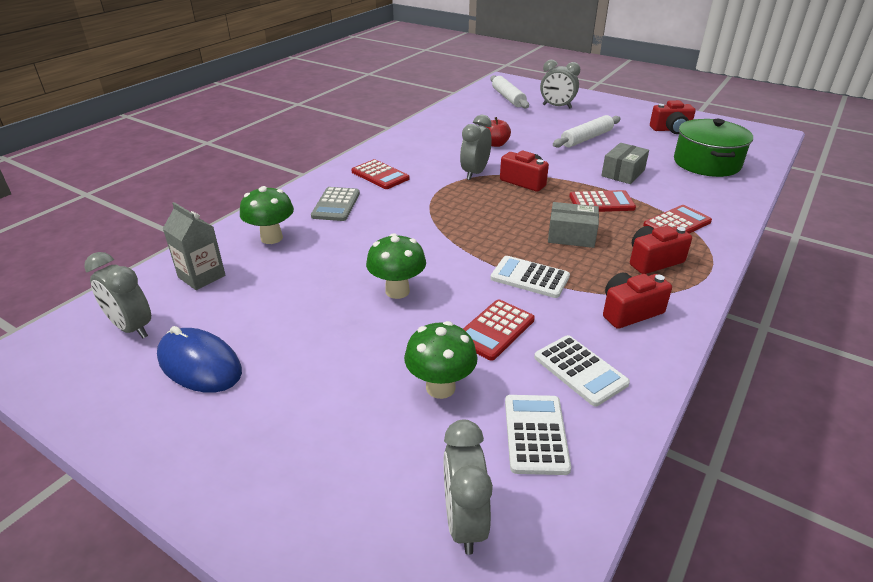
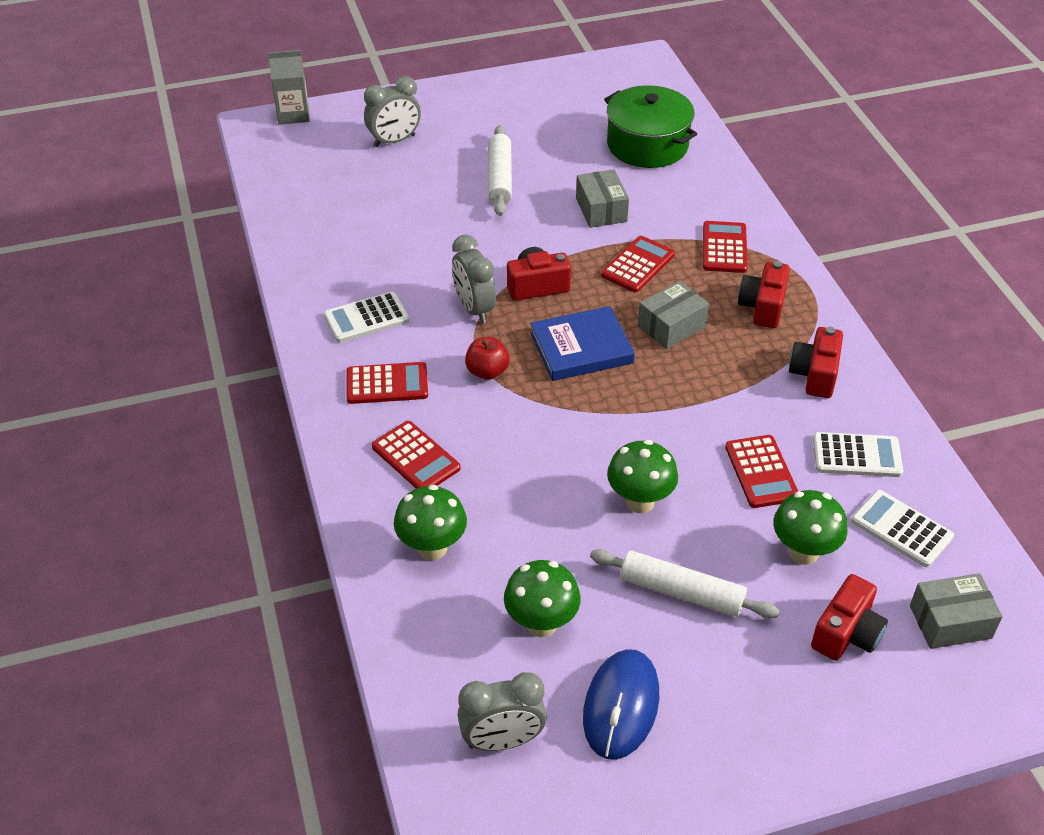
camera: 50 degrees left, 10 degrees up
blue mouse [157,326,242,393] -> blue mouse turned 60 degrees counterclockwise [583,649,659,760]
grey carton [163,202,225,290] -> grey carton moved to [268,50,310,125]
grey calculator [311,187,360,221] -> red calculator [372,421,461,489]
grey clock [444,420,493,555] -> grey box [910,573,1003,649]
red apple [487,117,511,147] -> red apple moved to [465,337,510,380]
white rolling pin [490,75,529,108] -> white rolling pin moved to [590,549,780,619]
white calculator [490,256,570,298] -> white calculator moved to [324,292,409,343]
red camera [650,100,696,134] -> red camera moved to [811,574,888,661]
none -> green mushroom [504,560,581,637]
none -> blue book [530,306,635,381]

